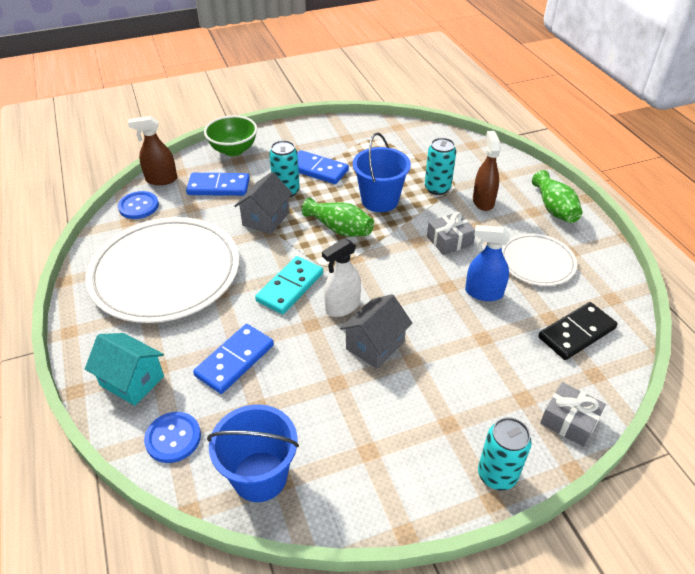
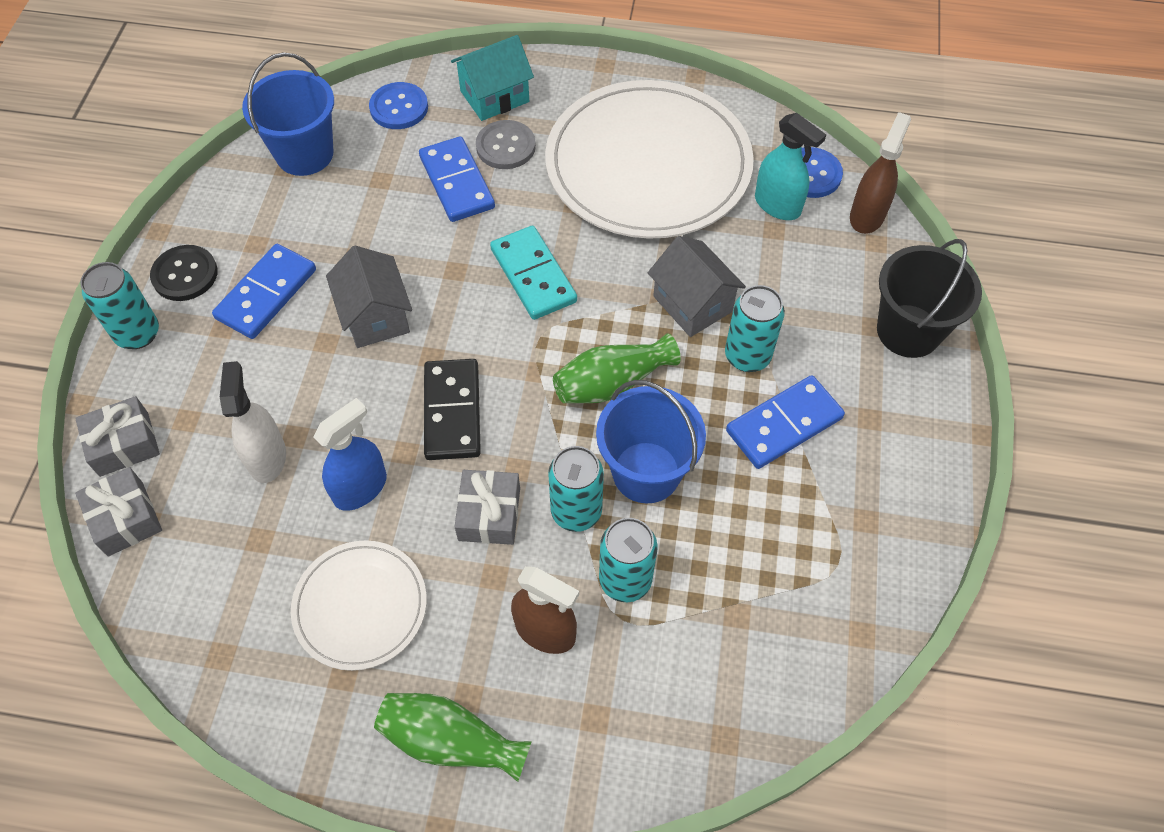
camera: 120 degrees right, 15 degrees up
blue domino [186,173,250,196] -> blue domino moved to [212,244,316,339]
green bowl [204,115,257,156] -> black bucket [877,239,982,358]
white spray bottle [322,238,361,317] -> white spray bottle moved to [220,361,286,483]
black domino [538,302,618,360] -> black domino moved to [424,359,481,460]
none -> grey gift [75,467,162,557]
none -> black button [150,245,218,301]
none -> grey button [476,120,536,169]
none -> turquoise can [548,446,604,532]
none -> turquoise spray bottle [755,113,826,220]

